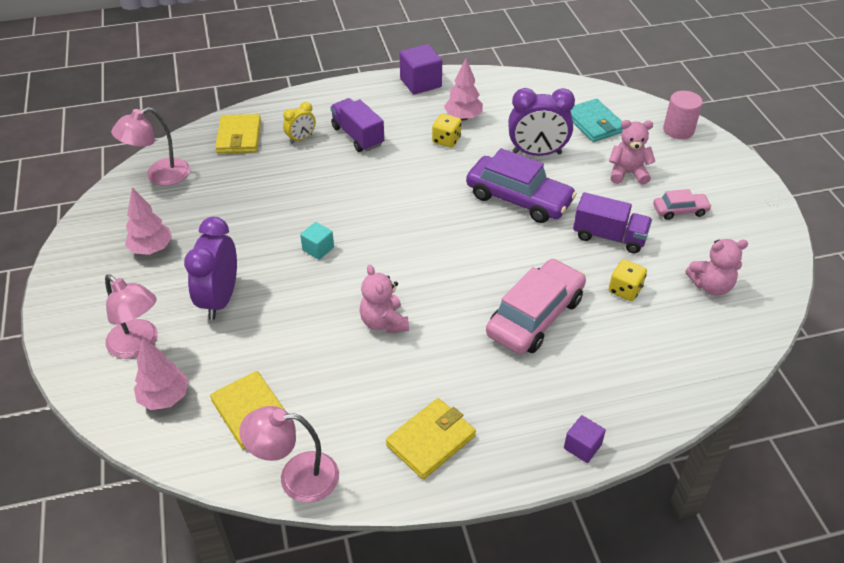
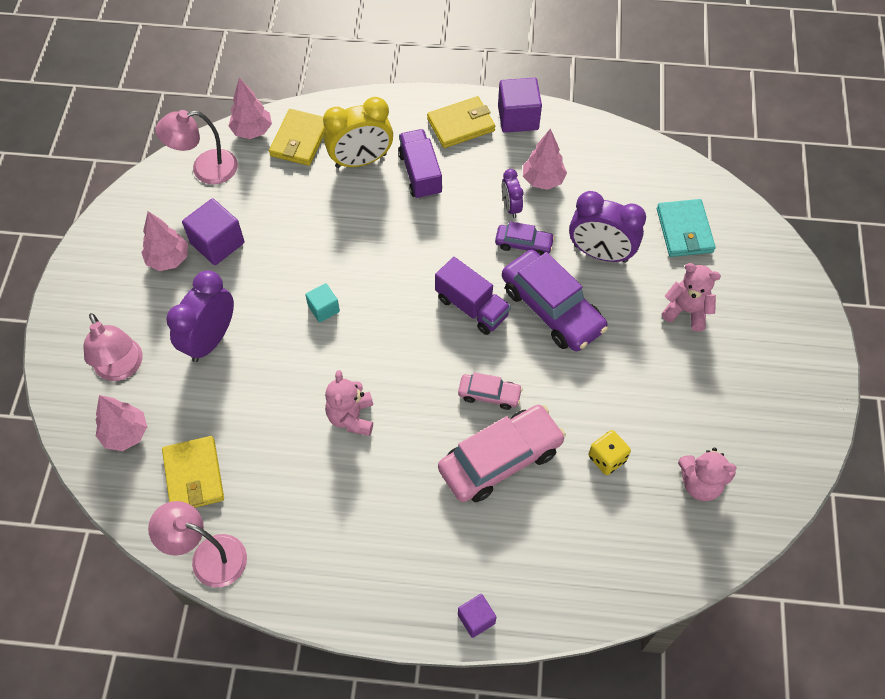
camera: 20 degrees right, 15 degrees up
yellow clock [283,102,316,144] -> yellow clock [323,97,393,168], size x1.87
yellow wallet [386,398,476,479] -> yellow wallet moved to [427,96,495,148]
yellow dice [432,114,461,148] -> purple clock [502,169,523,218]
purple truck [573,192,652,253] -> purple truck moved to [435,257,511,335]
pink car [653,189,712,220] -> pink car moved to [458,372,523,410]
pink cylinder [663,91,703,139] -> none
none -> purple cube [182,198,244,265]
none -> pink tree [228,78,272,139]
none -> purple car [495,221,555,255]

